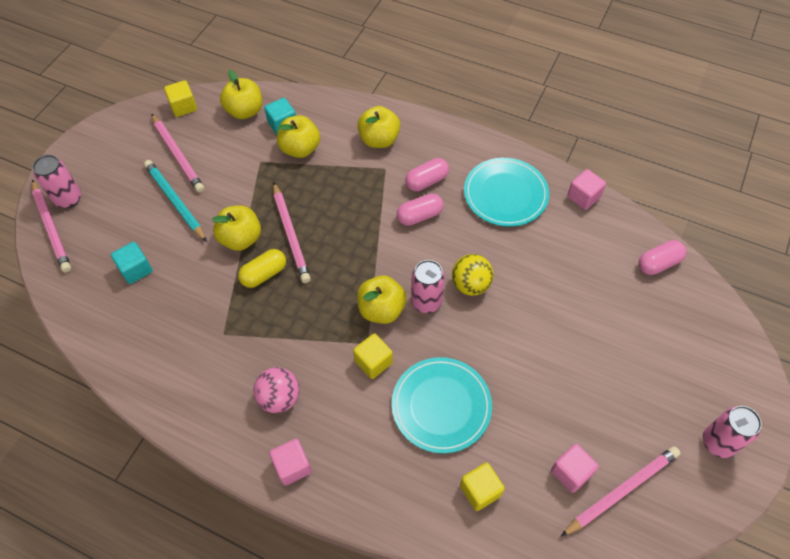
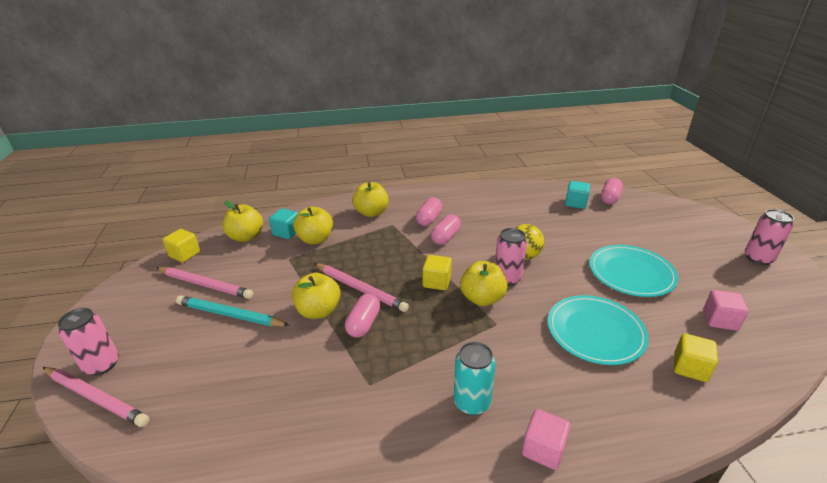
camera: 35 degrees left, 25 degrees down
turquoise cube [111,242,152,284] -> turquoise cube moved to [565,181,590,209]
yellow capsule [238,249,286,288] -> pink capsule [345,294,381,338]
pink ball [253,367,299,413] -> turquoise can [454,342,496,415]
yellow cube [353,333,393,379] -> yellow cube moved to [422,255,452,290]
turquoise plate [464,158,549,227] -> turquoise plate moved to [589,245,678,297]
pink pencil [560,446,680,537] -> none
pink cube [567,169,606,210] -> none

